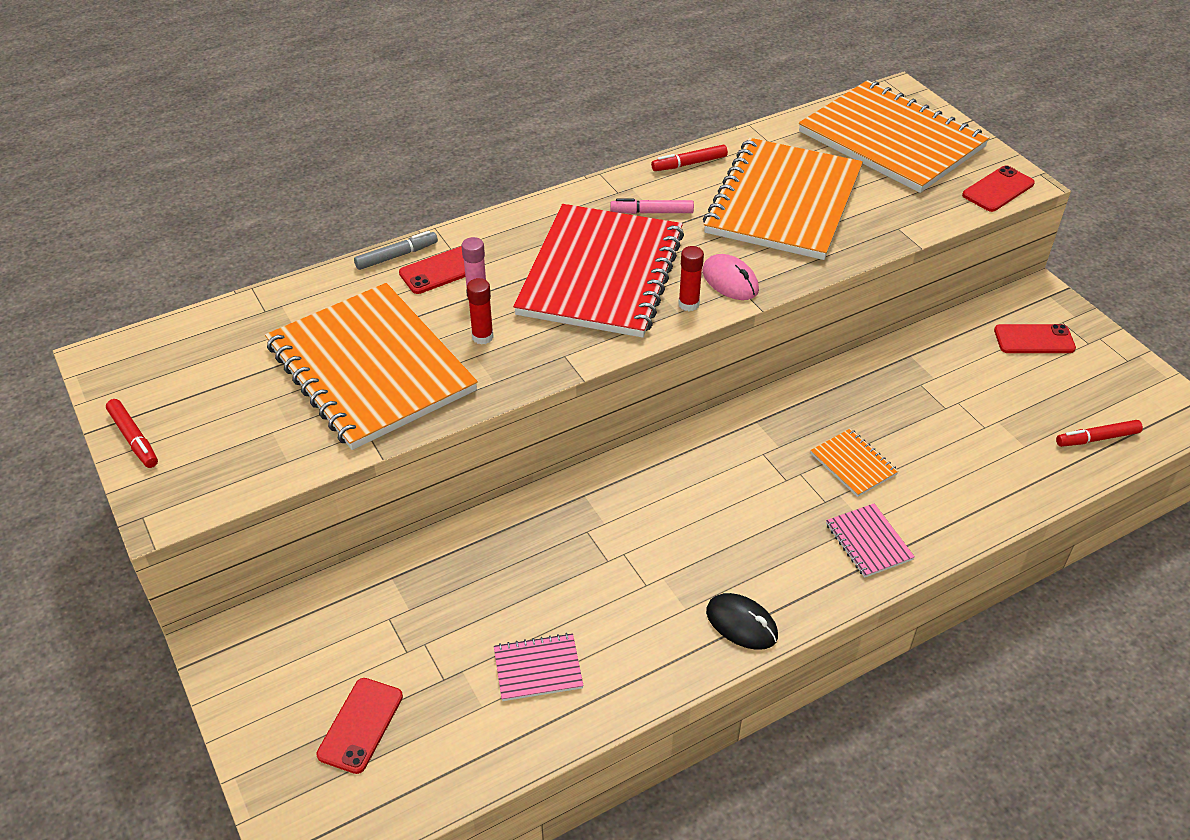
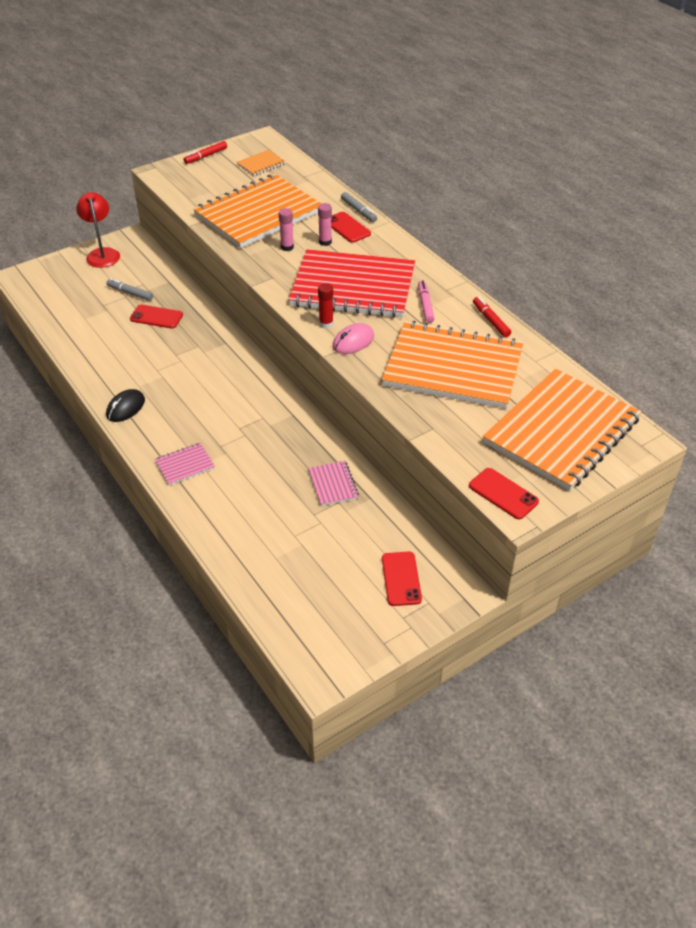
camera: 85 degrees right, 0 degrees up
red phone [316,678,403,774] -> red phone moved to [130,305,183,329]
red glue stick [467,278,494,345] -> pink glue stick [279,208,294,251]
pink notebook [494,633,584,701] -> pink notebook moved to [309,461,359,506]
orange notebook [810,428,899,497] -> orange notebook moved to [237,150,286,176]
red marker [1056,420,1143,447] -> none
none -> red lamp [76,192,120,268]
none -> grey marker [106,278,153,301]

